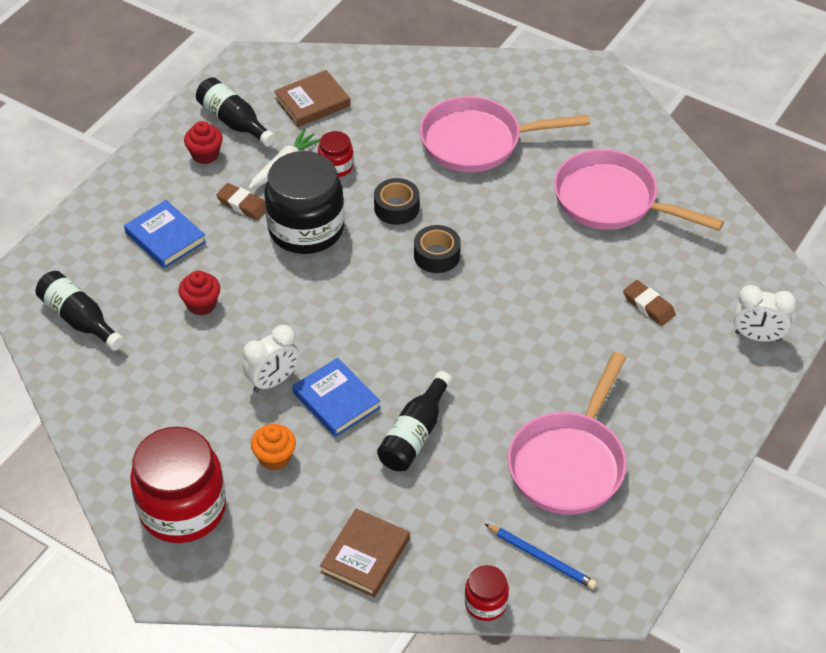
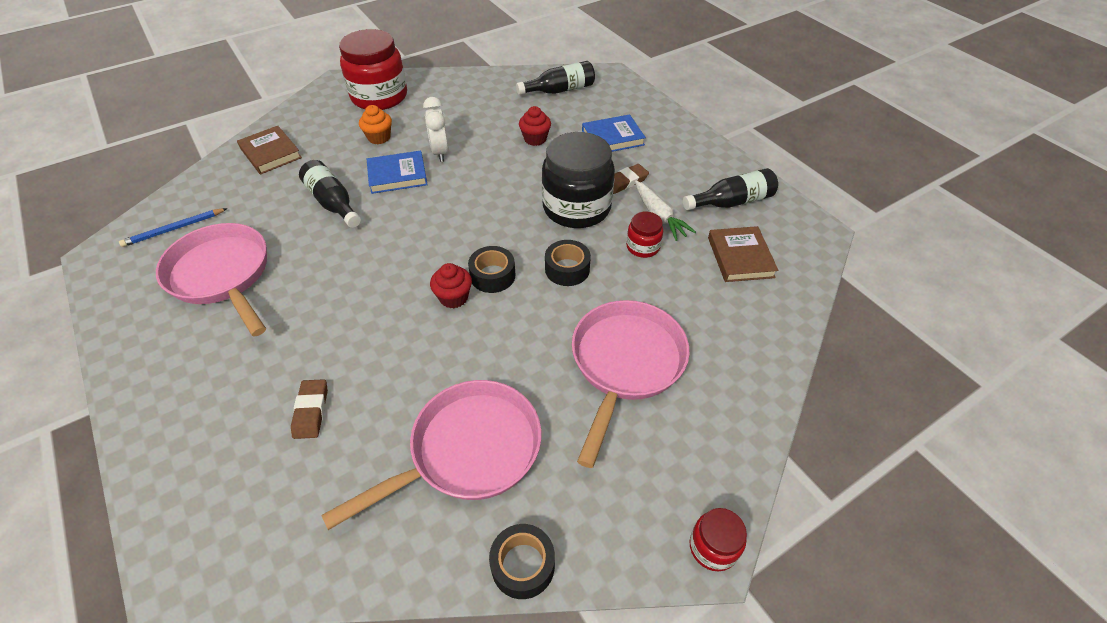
camera: 115 degrees right, 0 degrees up
red cupcake [184,121,223,164] -> red cupcake moved to [430,263,472,308]
red jar [464,565,509,621] -> red jar moved to [690,508,747,571]
brown eraser [623,280,676,326] -> brown eraser turned 75 degrees counterclockwise [291,379,328,439]
white clock [734,285,796,342] -> none
none -> black tape [489,524,555,599]

